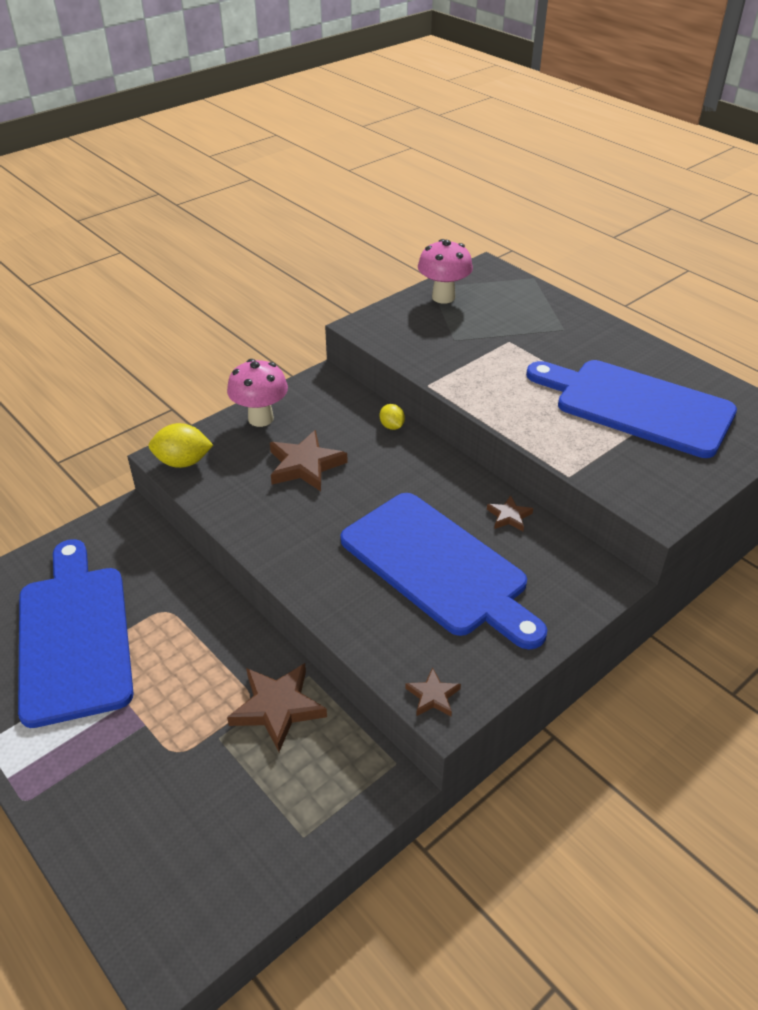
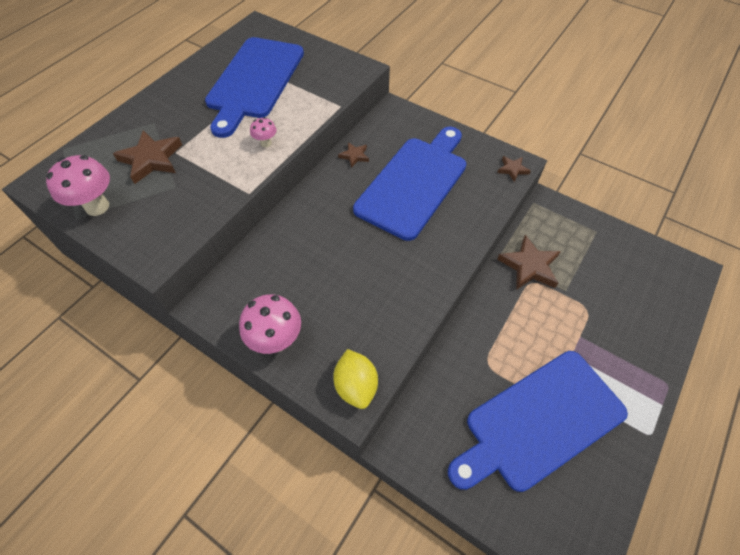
camera: 105 degrees left, 15 degrees up
brown star [270,430,348,491] -> brown star moved to [113,130,182,184]
yellow lemon [380,404,405,430] -> none
none -> pink mushroom [250,117,276,147]

